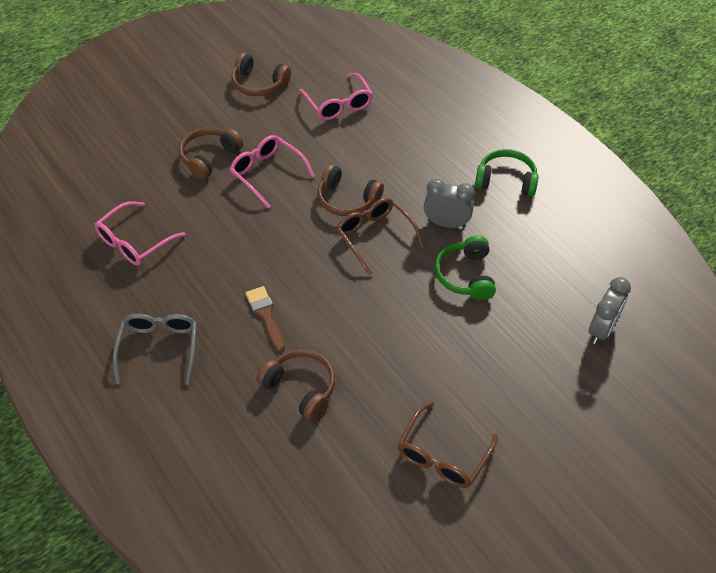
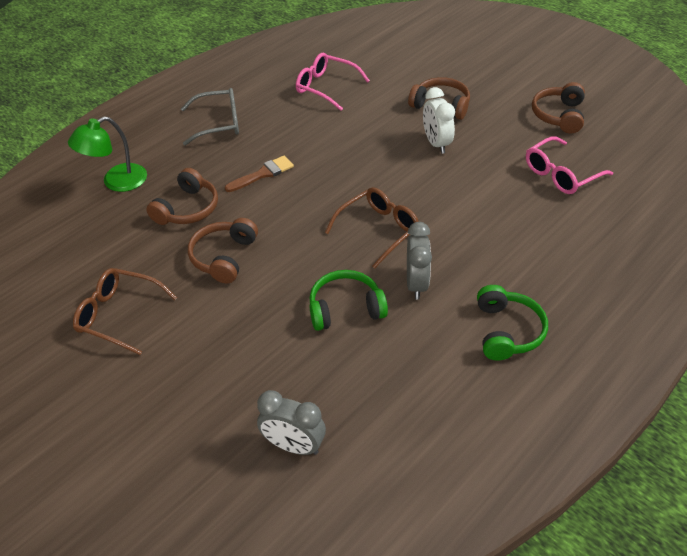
camera: 80 degrees right, 5 degrees down
pink glasses [230,135,315,208] -> white clock [423,87,455,154]
brown headphones [317,164,384,216] -> brown headphones moved to [188,218,258,284]
none -> green lamp [68,117,147,192]

